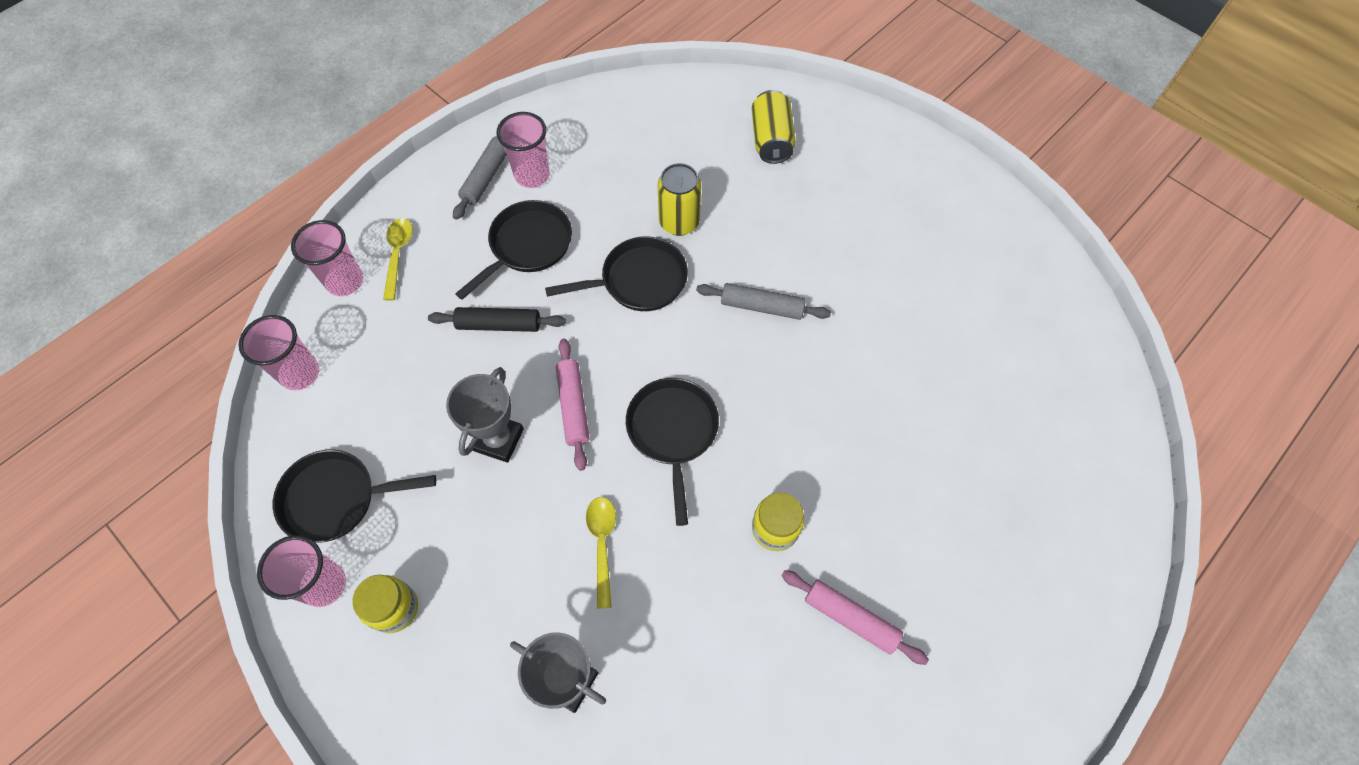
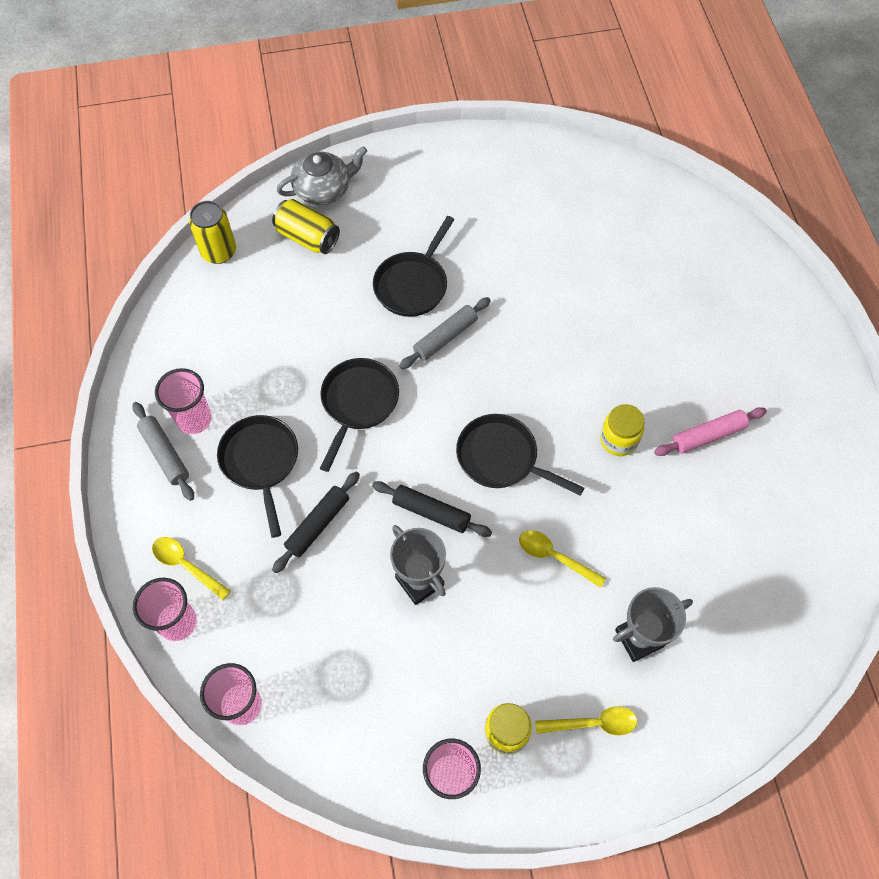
camera: 55 degrees left, 0 degrees up
black pan [273,449,436,543] -> black pan moved to [373,216,455,317]
pink rolling pin [556,339,590,471] -> black rolling pin [372,481,492,537]
yellow can [658,163,701,236] -> yellow can moved to [189,201,236,264]
none -> grey teapot [277,146,367,205]
none -> yellow spoon [535,706,637,735]

